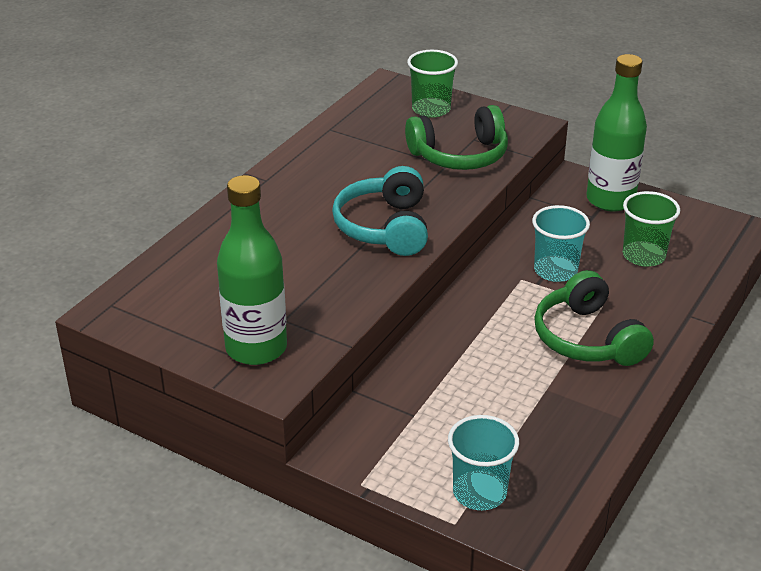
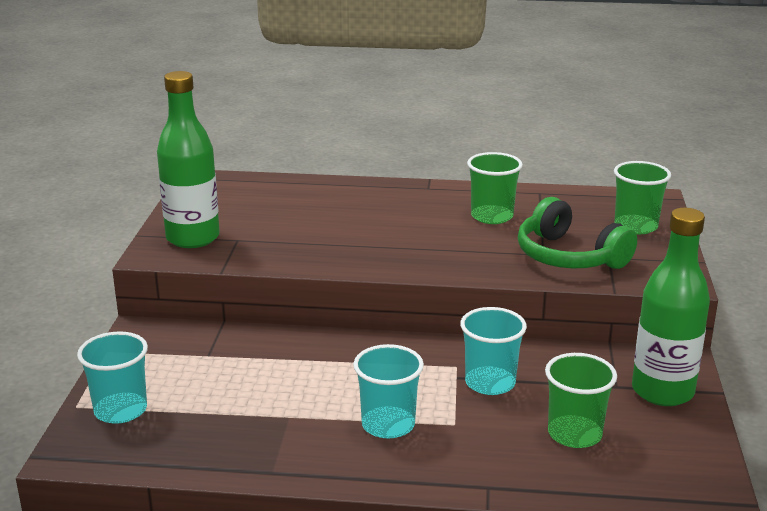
camera: 65 degrees right, 10 degrees down
turquoise headphones [332,166,428,256] -> none
green headphones [534,270,654,366] -> turquoise cup [353,344,424,439]
none -> green cup [467,152,523,224]

